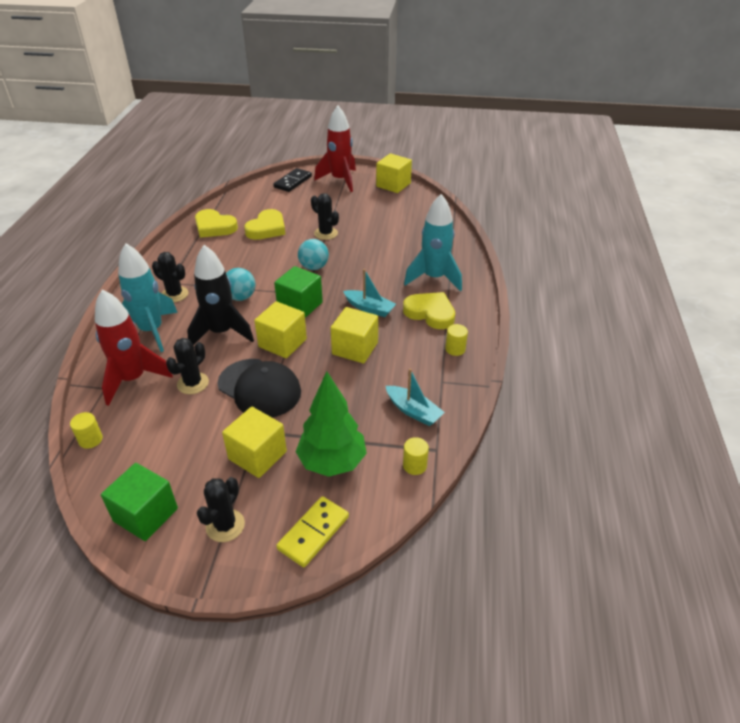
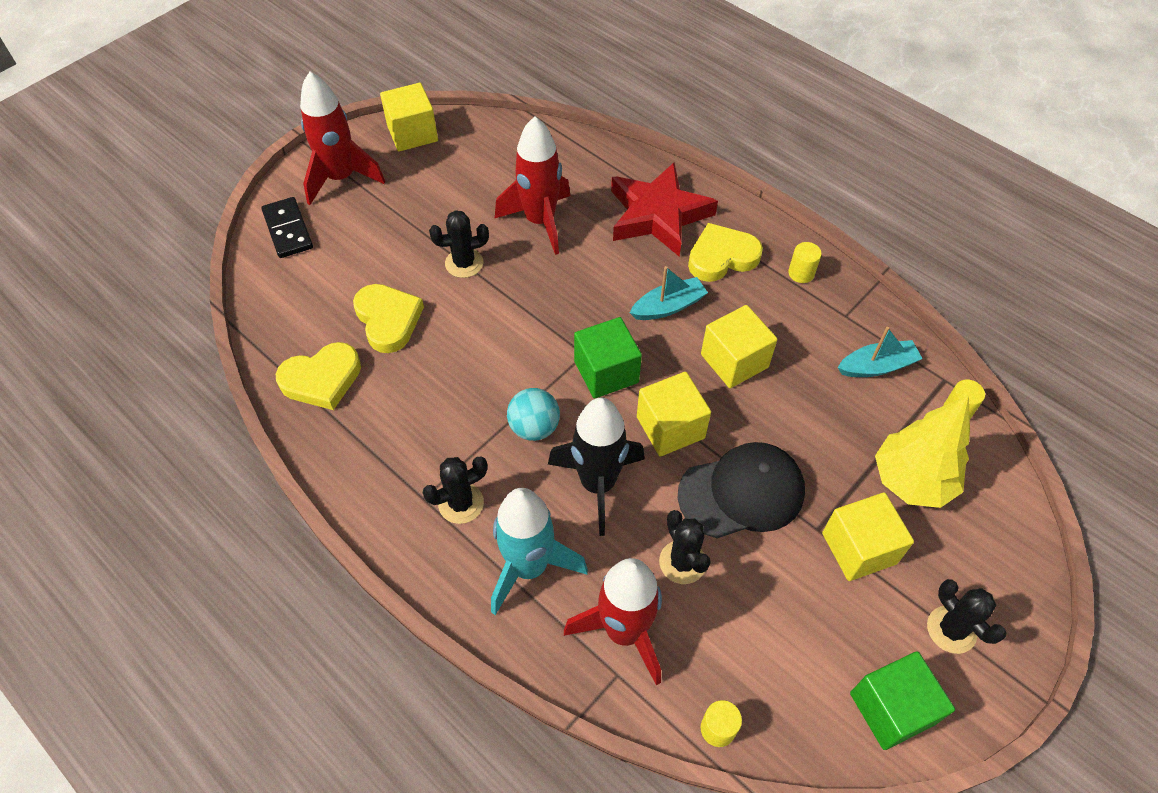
camera: 55 degrees left, 15 degrees up
yellow domino [276,496,349,567] -> none
green tree [296,371,367,477] -> yellow tree [875,395,970,508]
turquoise ball [298,239,329,270] -> none
turquoise rocket [404,194,462,291] -> red star [611,162,718,257]
none -> red rocket [495,117,570,255]

